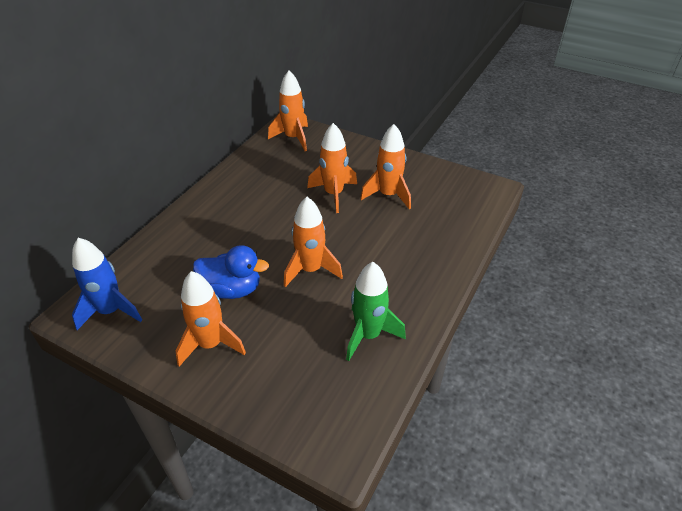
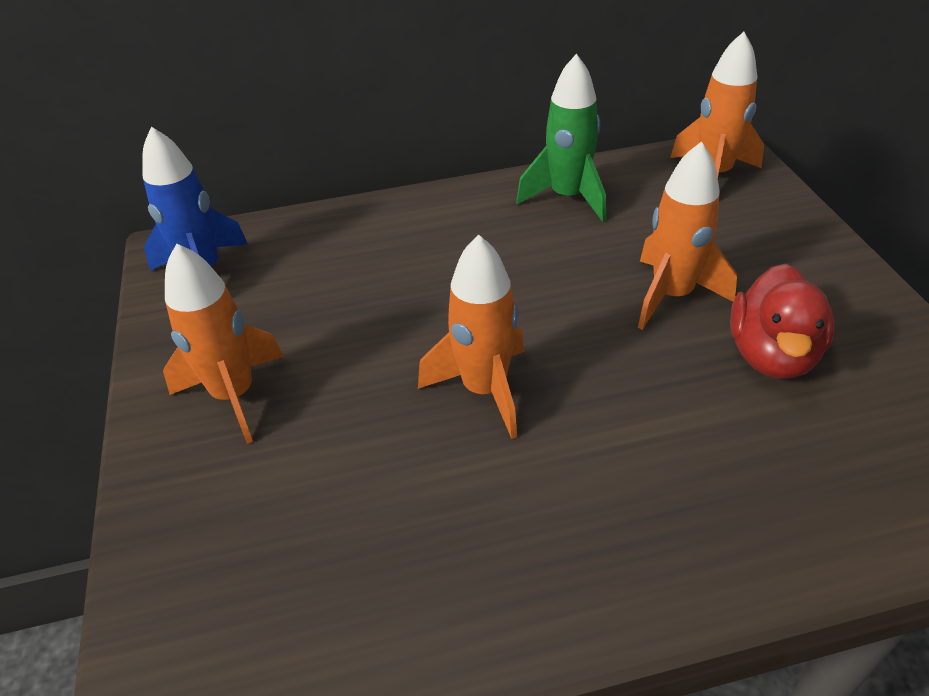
camera: 50 degrees right, 0 degrees up
blue duck [193,245,269,299] -> none
green rocket [346,262,406,361] -> green rocket moved to [516,54,606,222]
orange rocket [360,124,411,209] -> red duck [730,264,834,378]

